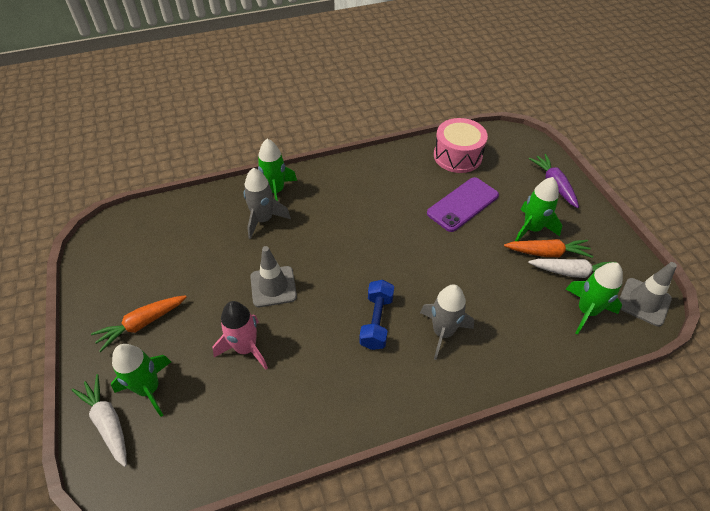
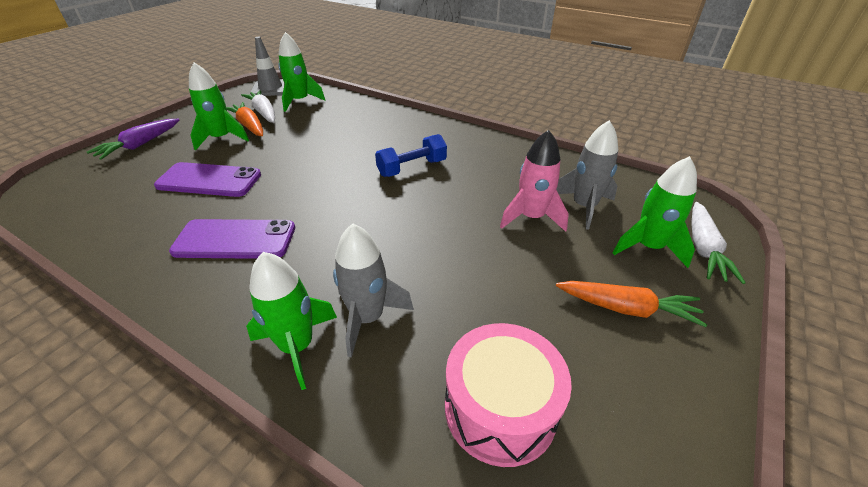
camera: 130 degrees left, 10 degrees down
grey traffic cone [250,246,297,307] -> none
grey rocket [420,284,474,360] -> grey rocket moved to [556,120,618,230]
pink drum [434,118,488,173] -> pink drum moved to [445,323,572,467]
none -> purple phone [169,219,295,259]

